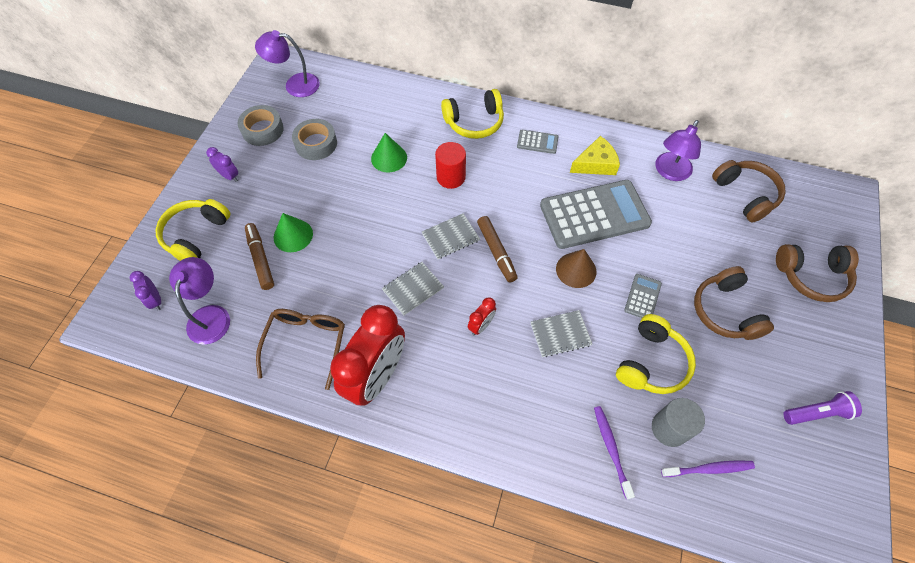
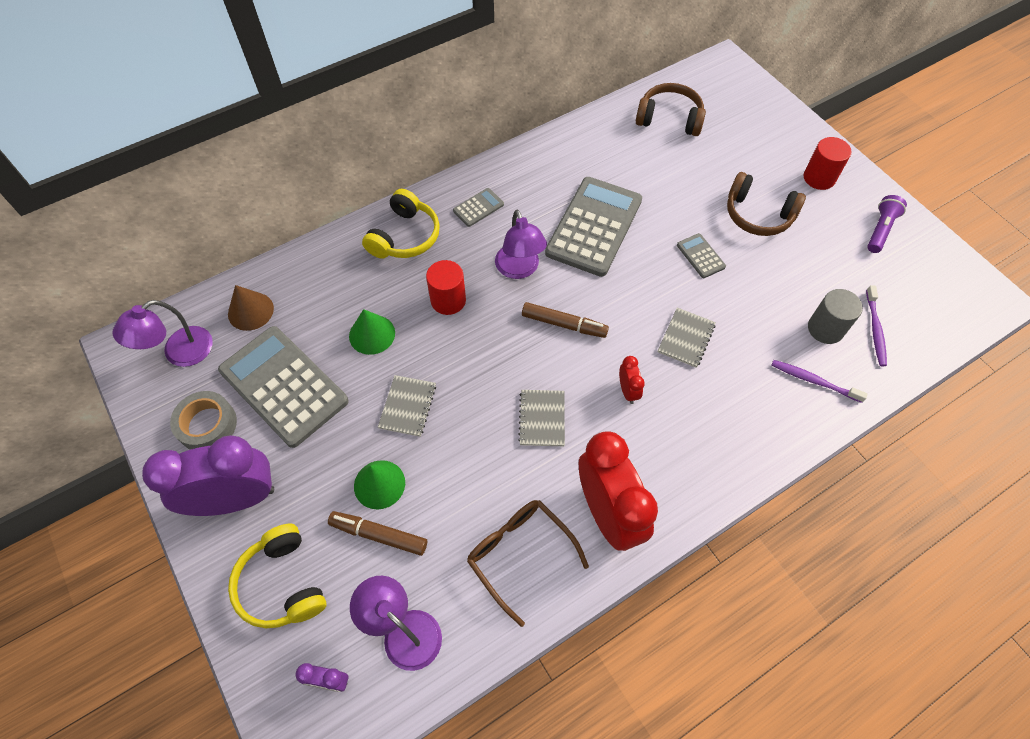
camera: 50 degrees left, 0 degrees up
purple clock [206,147,238,182] -> purple clock [142,435,274,516], size x2.37
grey tape [292,119,337,160] -> grey calculator [218,326,349,448]
grey notebook [422,213,480,259] -> grey notebook moved to [378,375,436,437]
brown cone [556,249,596,288] -> brown cone moved to [228,285,274,331]
yellow cheese [570,136,620,175] -> none
yellow headphones [616,314,696,394] -> none
purple lamp [655,120,701,181] -> purple lamp moved to [495,210,547,279]
purple toothbrush [661,460,755,477] -> purple toothbrush turned 150 degrees clockwise [866,285,887,366]
brown headphones [776,244,859,302] -> none
none -> red cylinder [804,137,852,190]

